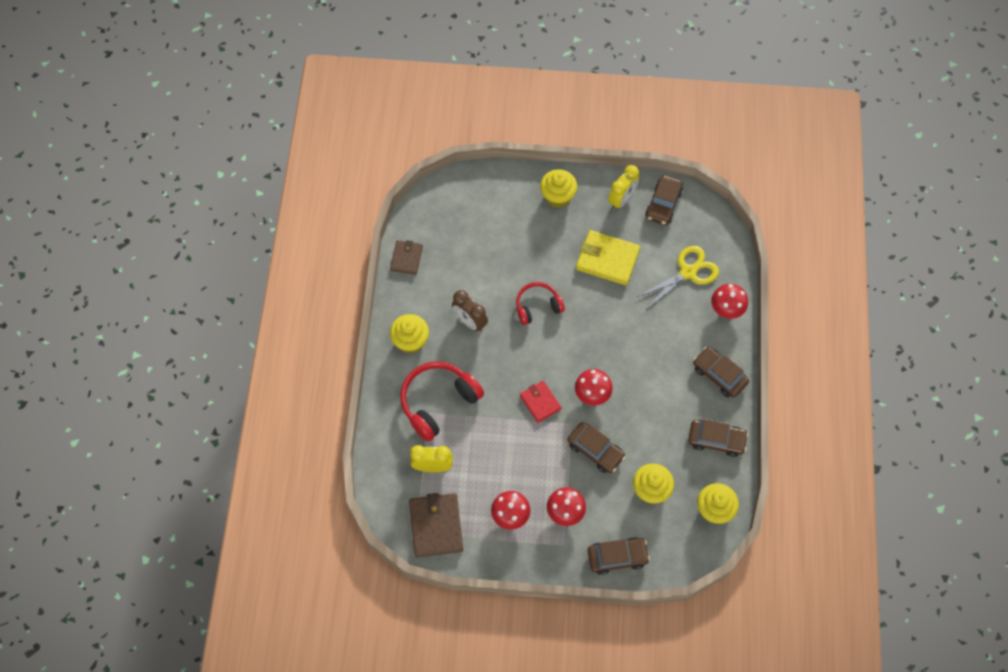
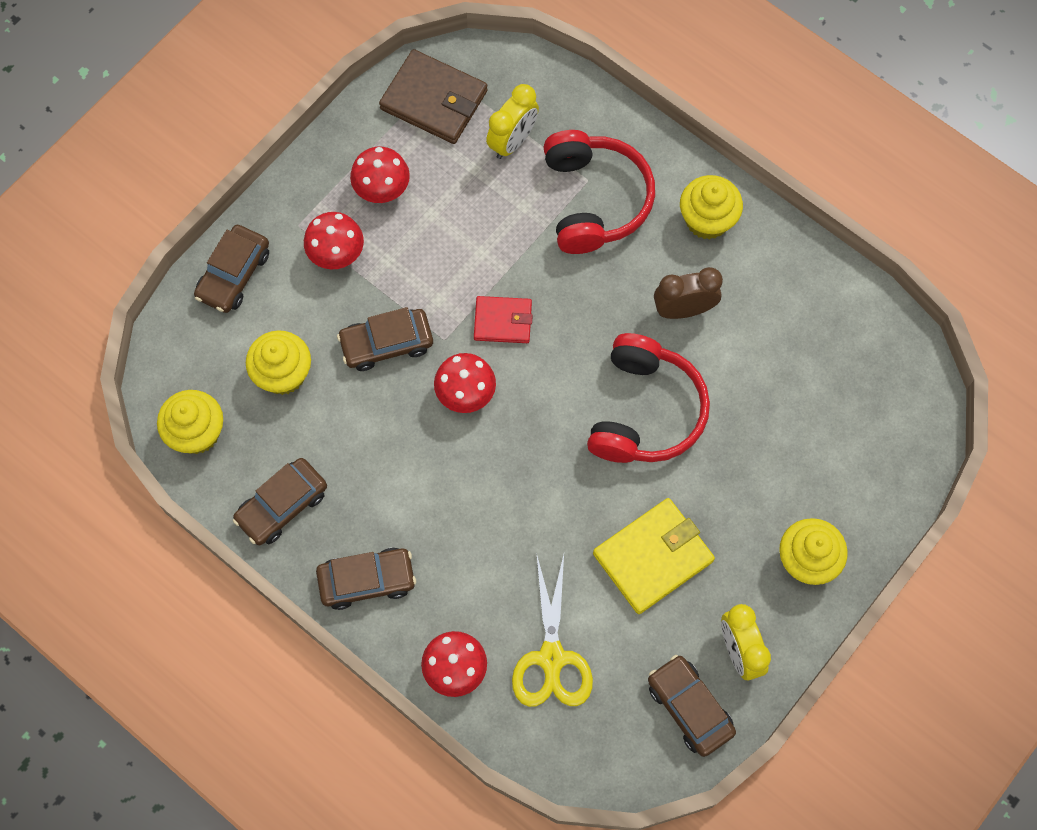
camera: 125 degrees right, 5 degrees up
brown wallet [390,240,423,275] -> none
red headphones [516,282,565,325] -> red headphones [587,333,710,463], size x1.62

